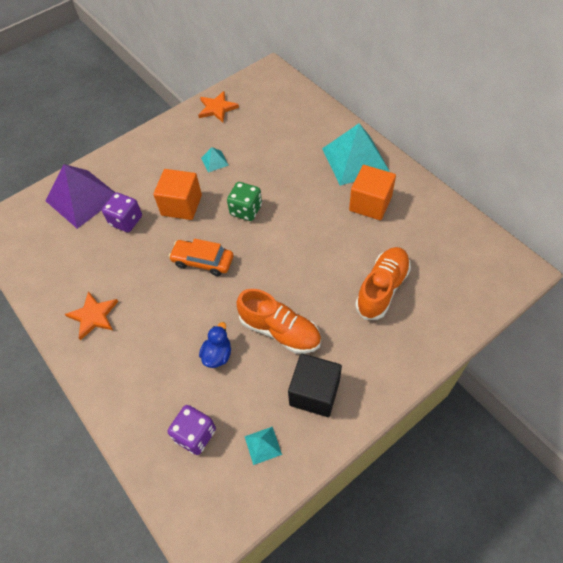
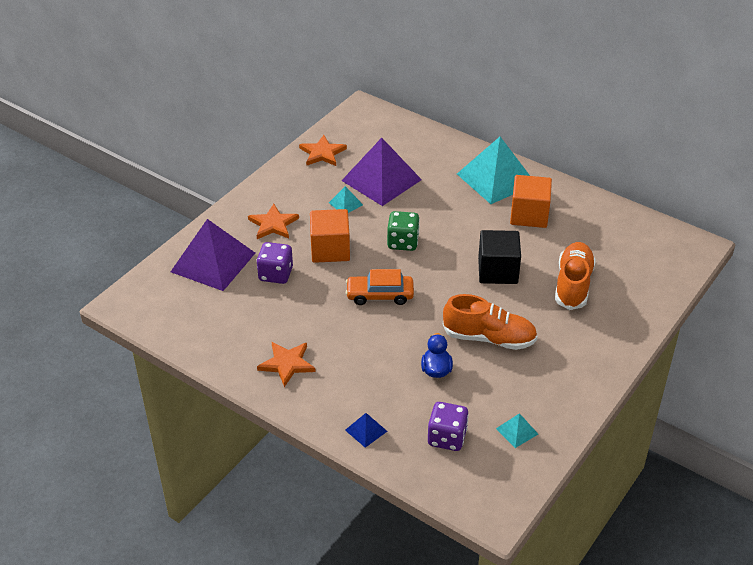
camera: 20 degrees left, 15 degrees down
black cube [288,353,342,417] -> black cube moved to [478,230,521,284]
none -> orange star [248,204,299,239]
none -> purple pyramid [341,138,422,206]
none -> blue pyramid [345,413,387,448]

